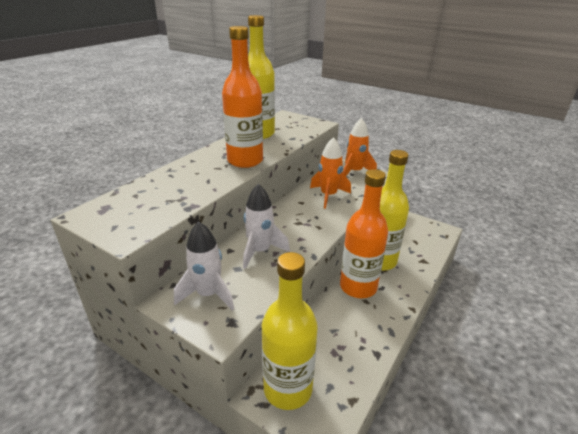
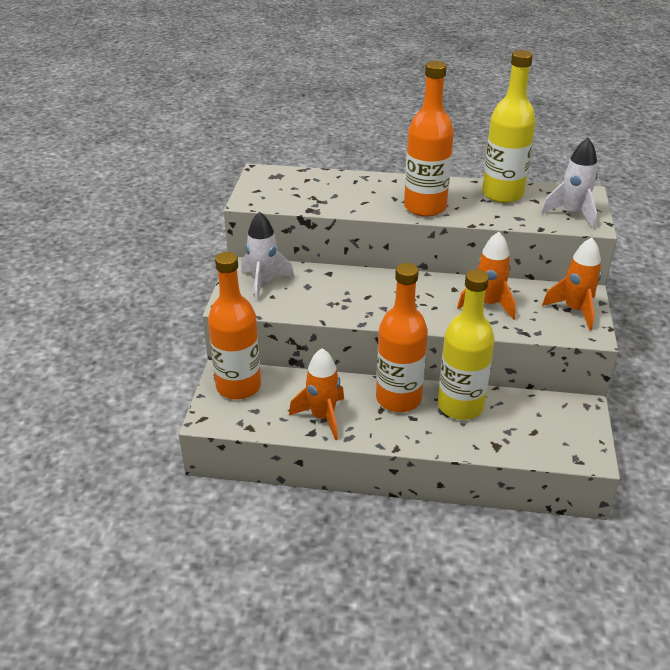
camera: 65 degrees right, 5 degrees up
white rocket [243,184,290,269] -> white rocket moved to [541,138,598,229]
yellow bottle [262,252,318,410] -> orange bottle [208,252,261,400]
none -> orange rocket [289,348,344,440]

